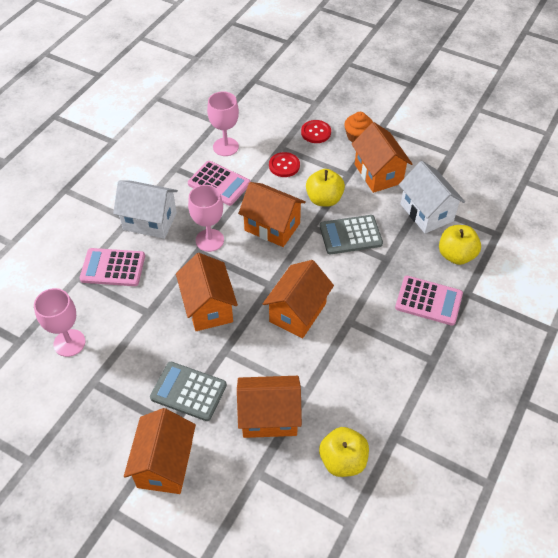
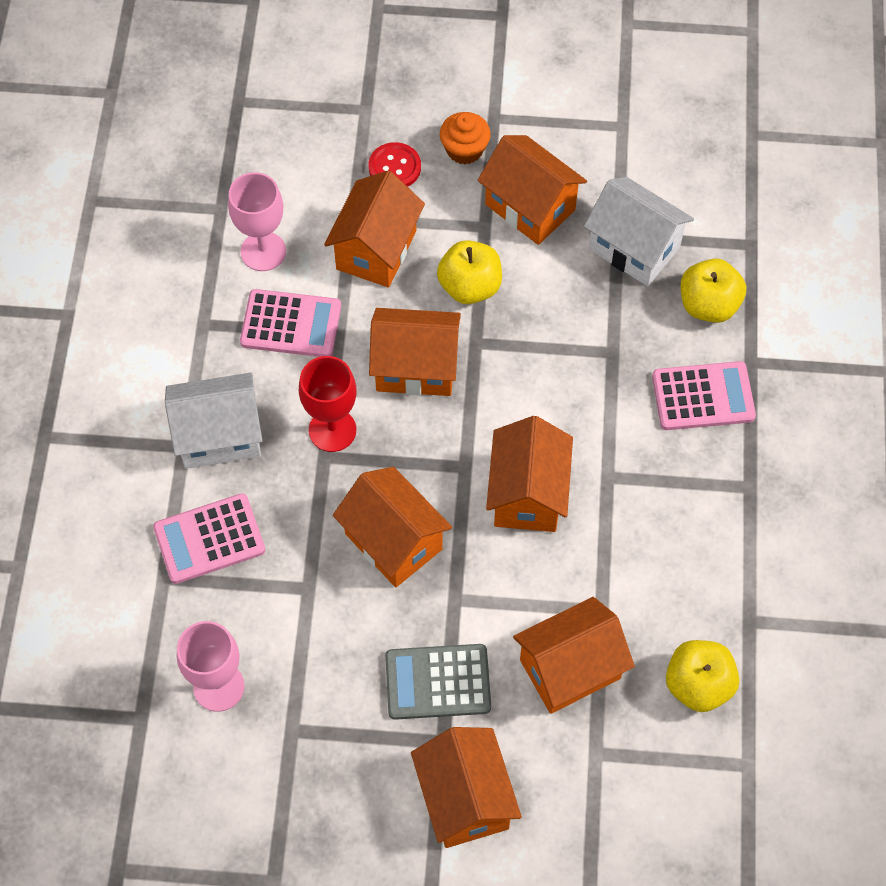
camera: 25 degrees left, 10 degrees up
pink goblet [188,185,224,252] -> red goblet [299,356,357,452]
red button [269,152,300,177] -> orange house [324,171,425,287]
grey calculator [320,215,383,254] -> none

